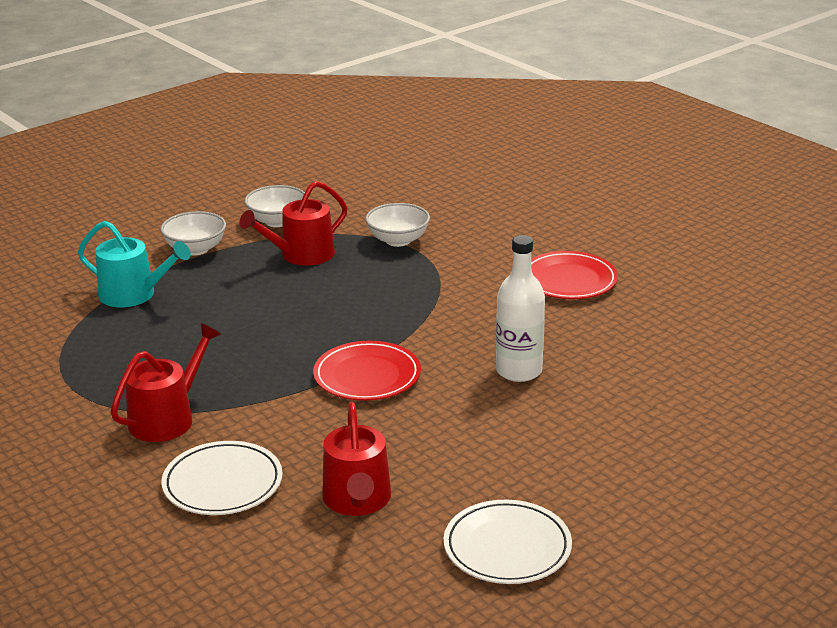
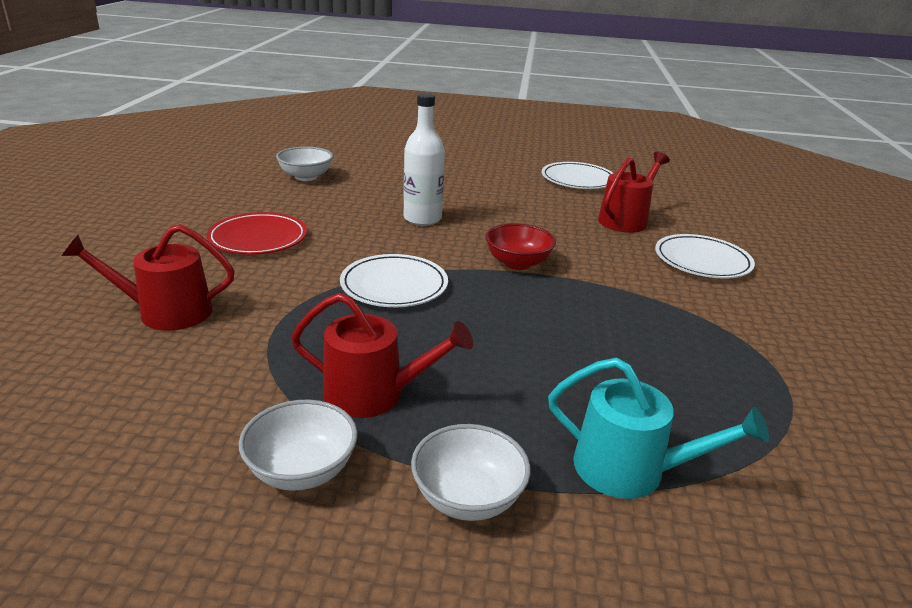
camera: 135 degrees left, 0 degrees up
turquoise watering can [78,221,191,307] -> turquoise watering can turned 135 degrees clockwise [548,358,769,499]
red watering can [111,323,221,442] -> red watering can moved to [62,224,235,331]
red plate [313,341,421,401] -> red bowl [485,223,556,270]
white bowl [365,203,430,247] -> white bowl moved to [276,147,333,181]
none -> white plate [340,254,448,307]

